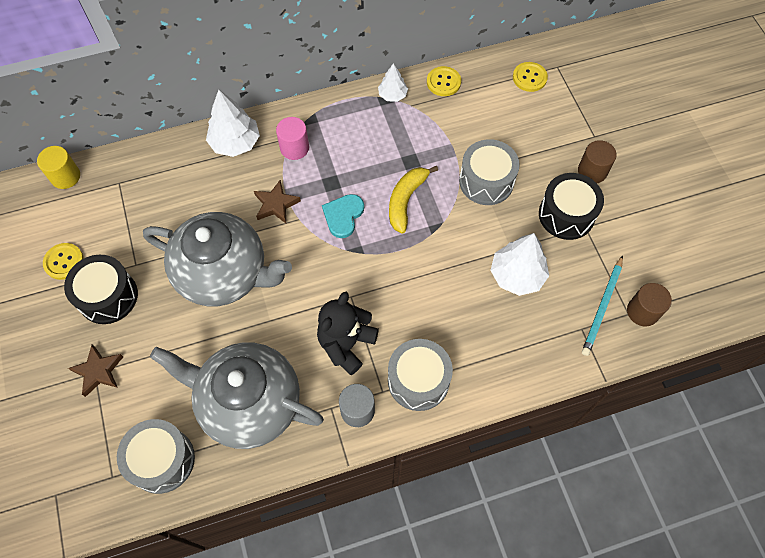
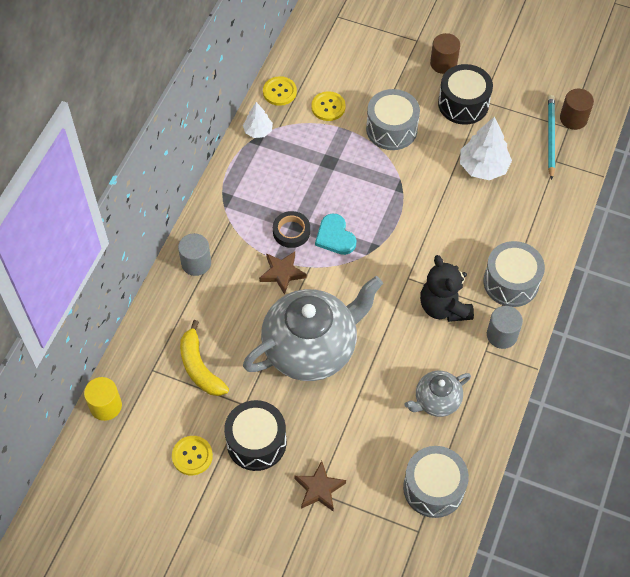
camera: 50 degrees left, 5 degrees down
grey teapot [150,342,324,449] -> grey teapot [405,371,471,417], size x0.49
white tree [206,90,260,157] -> grey cylinder [178,233,211,276]
pink cylinder [276,117,309,160] -> none
yellow banana [389,166,438,233] -> yellow banana moved to [180,320,229,396]
yellow button [513,62,548,92] -> yellow button moved to [311,91,346,121]
turquoise pencil [582,255,623,356] -> turquoise pencil turned 150 degrees counterclockwise [548,95,555,180]
none -> black tape [273,211,310,248]

